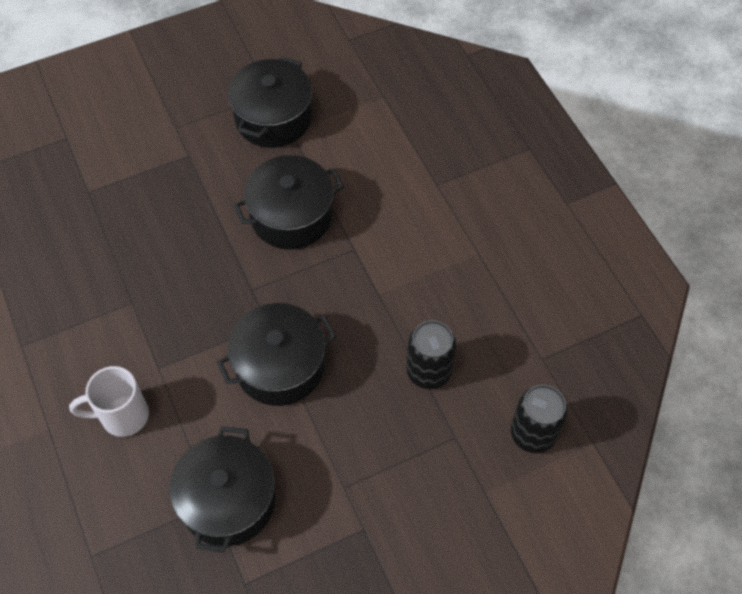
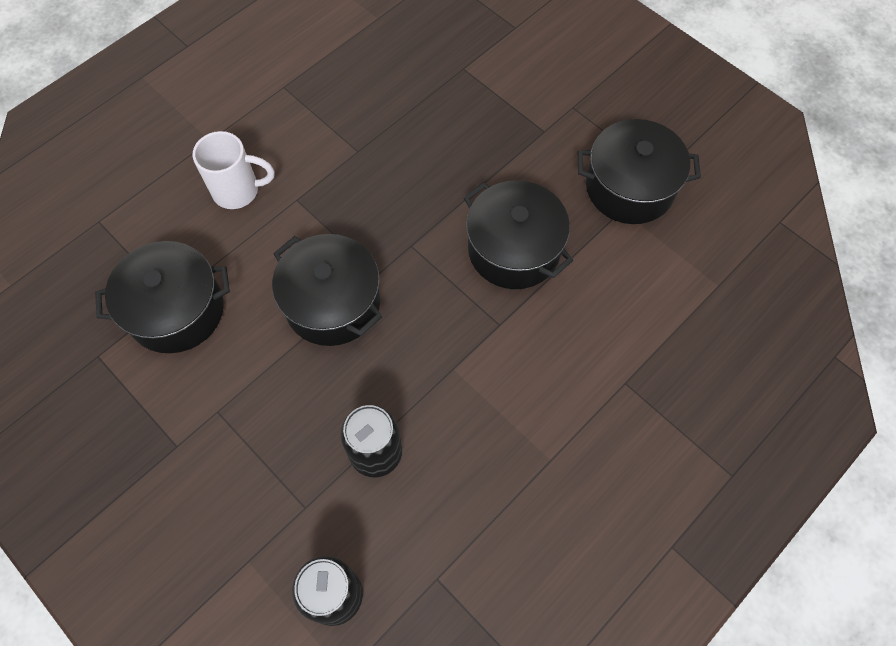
camera: 70 degrees right, 5 degrees up
white mug [69,366,149,437] -> white mug turned 120 degrees clockwise [193,131,274,209]

